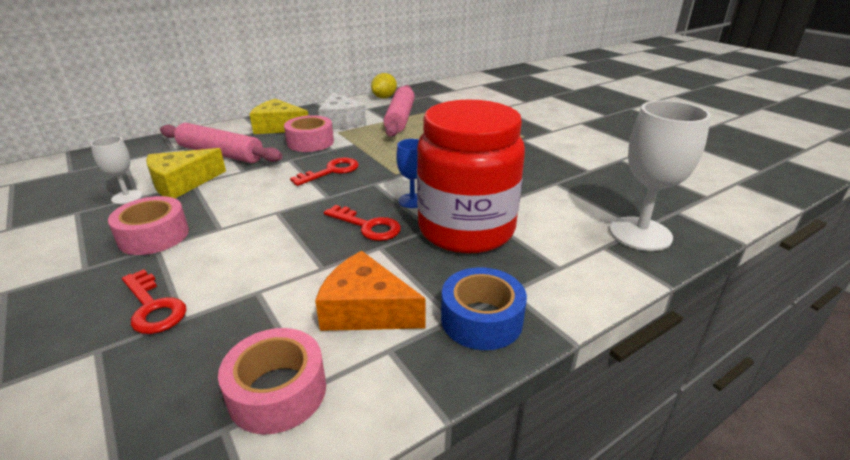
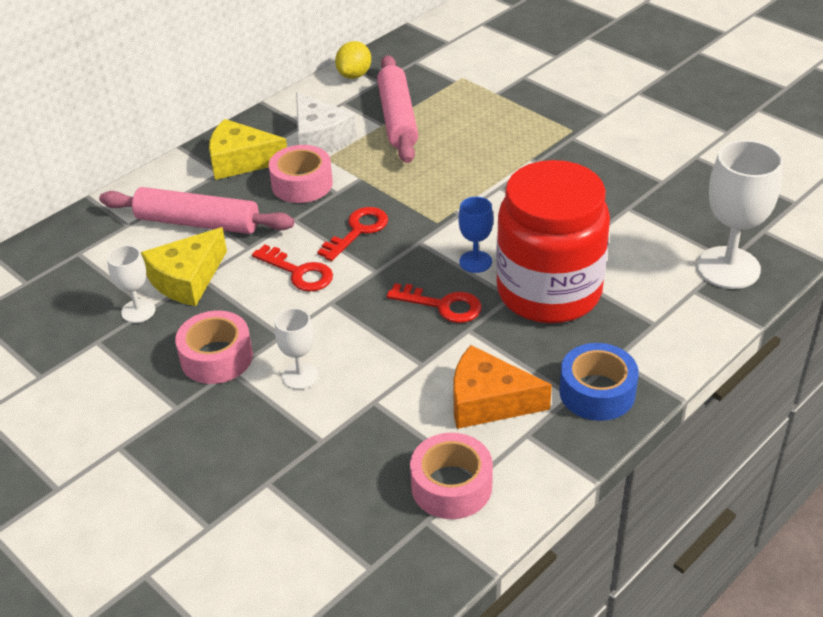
camera: 10 degrees left, 10 degrees up
red key [122,269,186,334] -> red key moved to [252,245,333,292]
none -> white goblet [275,308,319,389]

